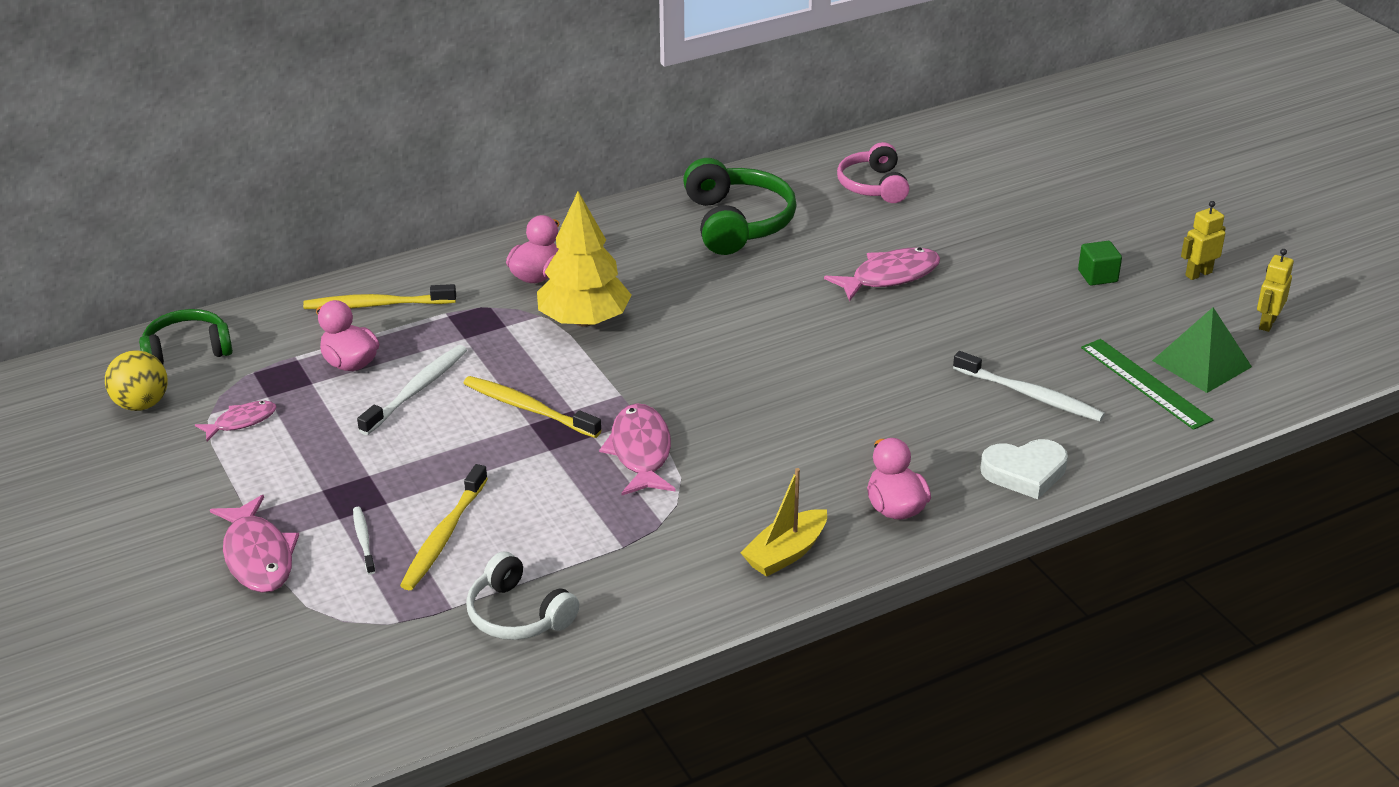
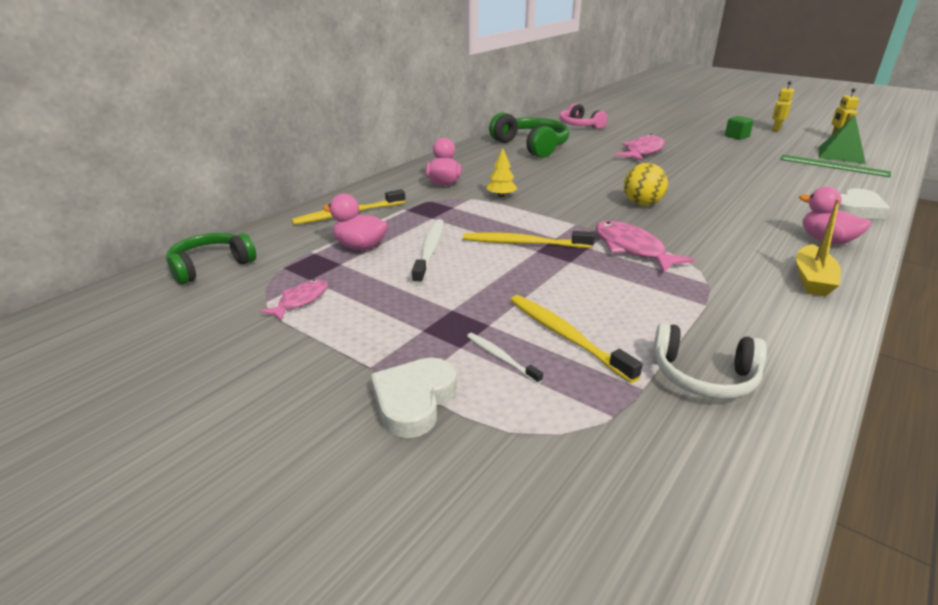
camera: 25 degrees left, 5 degrees down
yellow ball [105,350,168,411] -> yellow ball moved to [624,163,668,206]
pink fish [210,495,299,593] -> white heart [371,357,457,438]
yellow toothbrush [400,464,488,590] -> yellow toothbrush turned 150 degrees clockwise [510,295,643,383]
yellow tree [537,191,631,327] -> yellow tree [486,148,518,198], size x0.46
white toothbrush [953,351,1105,422] -> none

